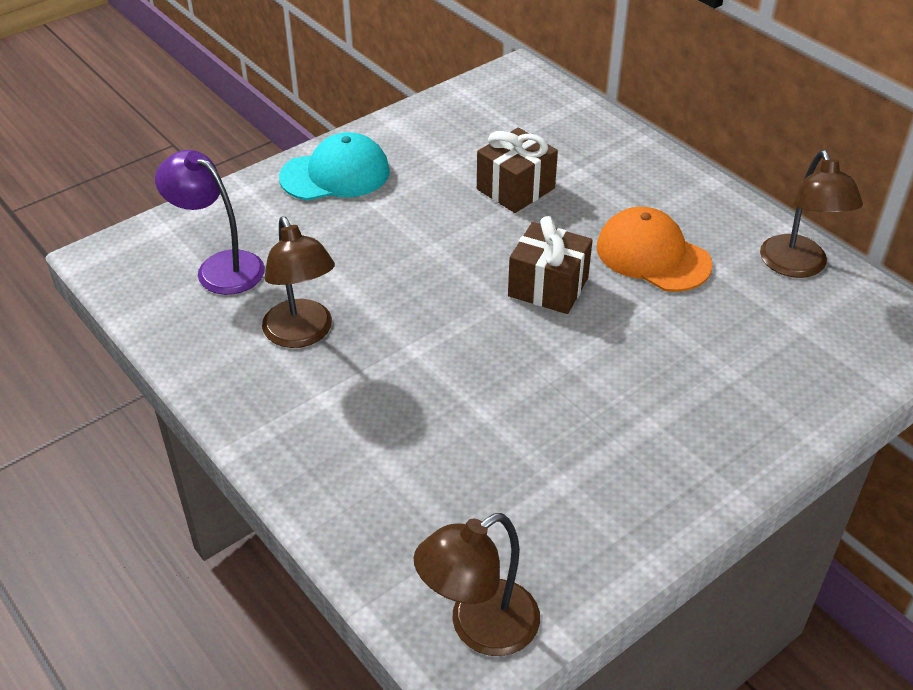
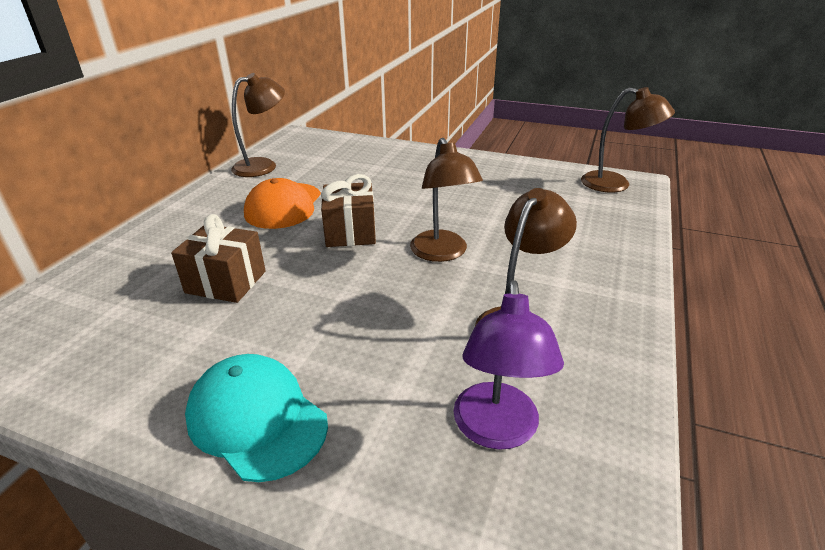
camera: 120 degrees left, 10 degrees down
none -> brown lamp [410,138,483,262]

